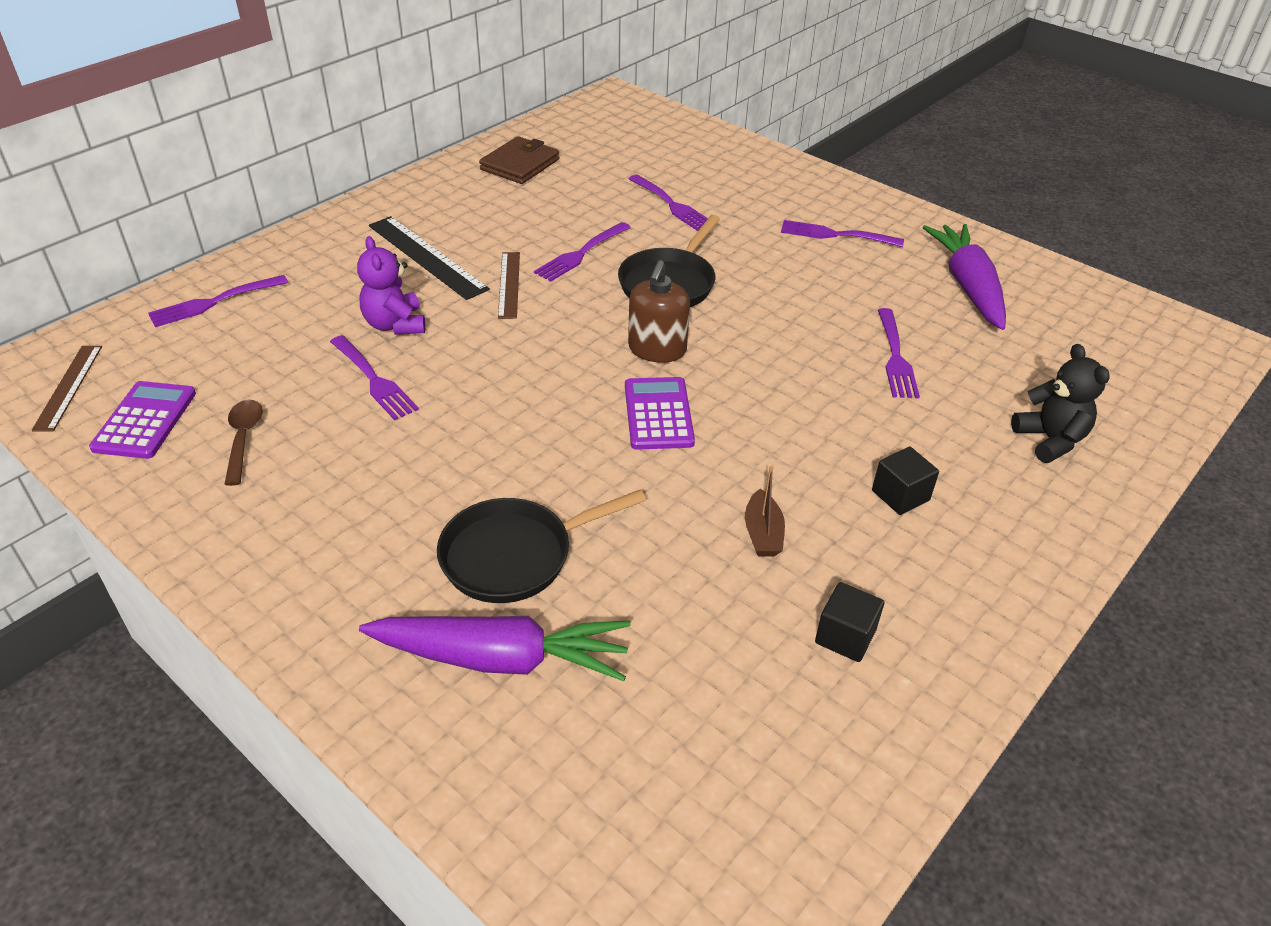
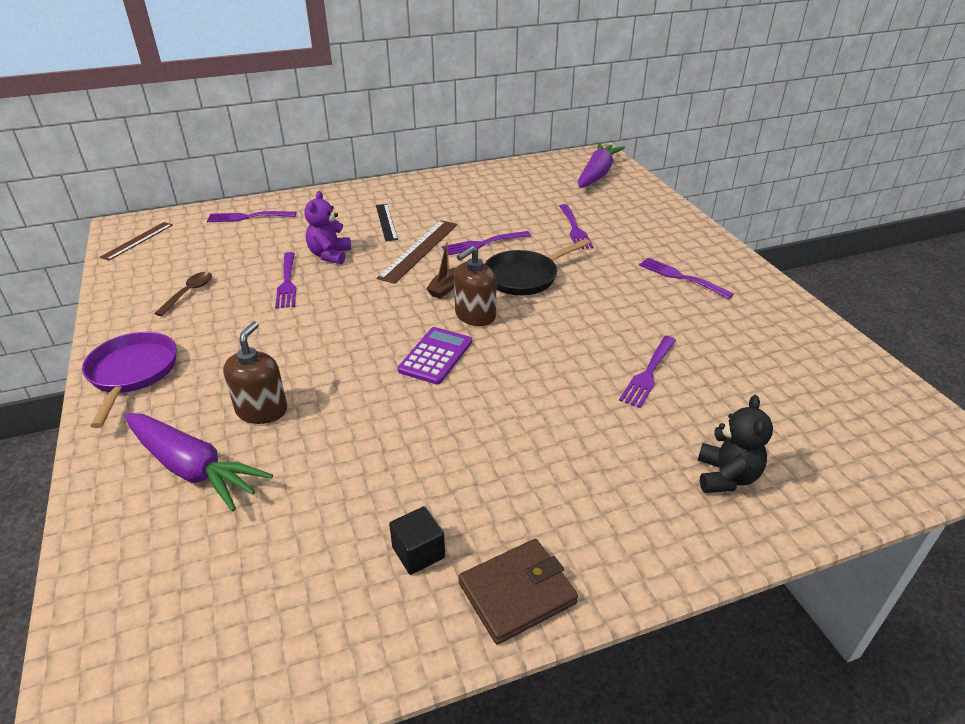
camera: 30 degrees right, 5 degrees down
purple calculator [89,381,196,459] -> none
black ruler [369,216,490,300] -> black ruler [376,204,398,241], size x0.64
black pan [437,490,646,603] -> brown soap dispenser [223,322,287,424]
brown wallet [479,136,559,184] -> brown wallet moved to [458,539,578,645]
brown ruler [498,252,520,319] -> brown ruler [377,220,457,284], size x1.55
brown boat [745,465,785,557] -> brown boat moved to [426,242,457,299]
black cube [872,447,939,515] -> none
purple carrot [923,224,1006,330] -> purple carrot moved to [578,143,625,188]
none -> purple pan [82,332,177,428]

